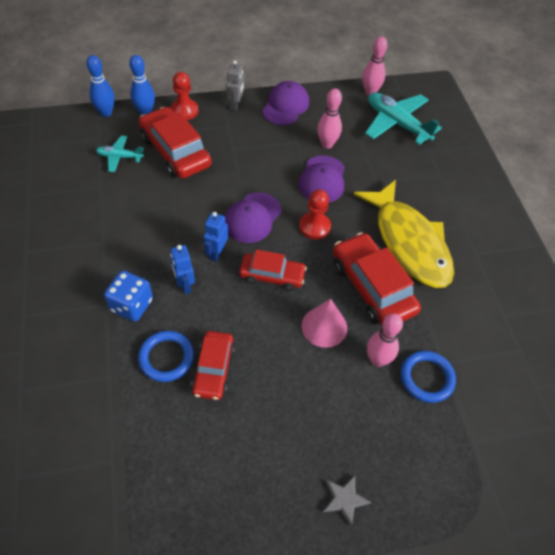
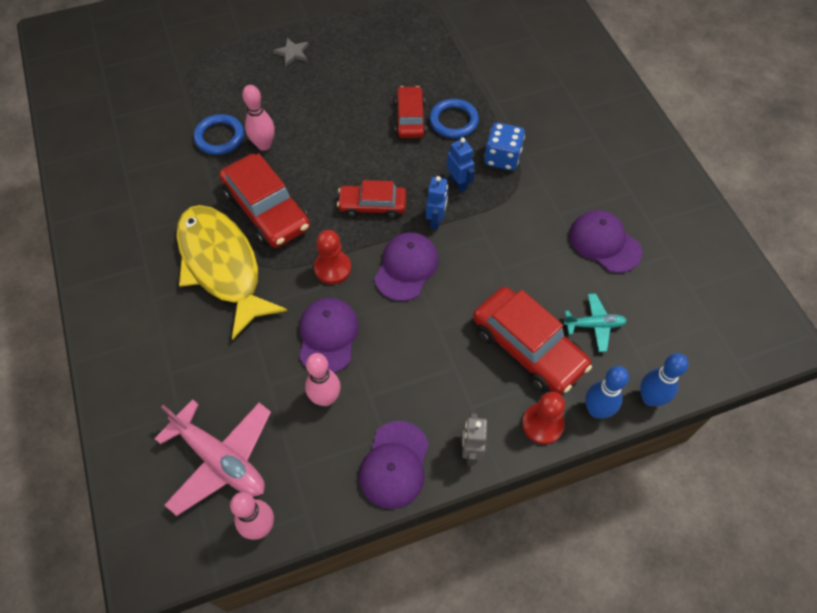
camera: 175 degrees right, 5 degrees up
pink cone [302,299,347,348] -> none
turquoise plane [365,92,442,145] -> pink plane [154,399,271,516]
none -> purple cap [569,210,642,273]

